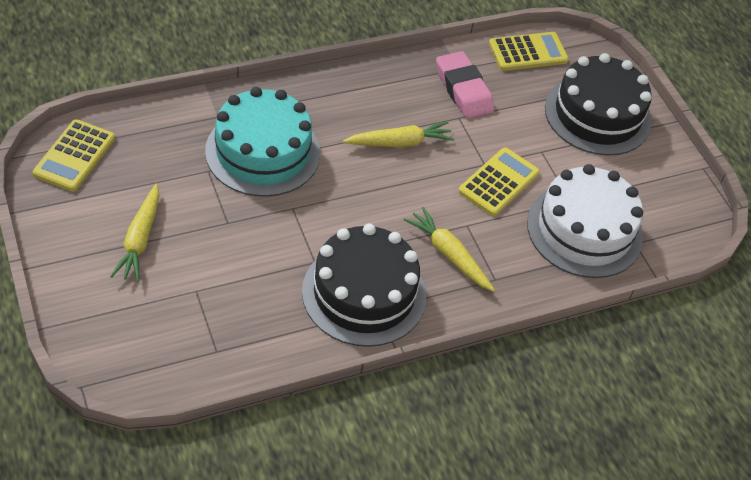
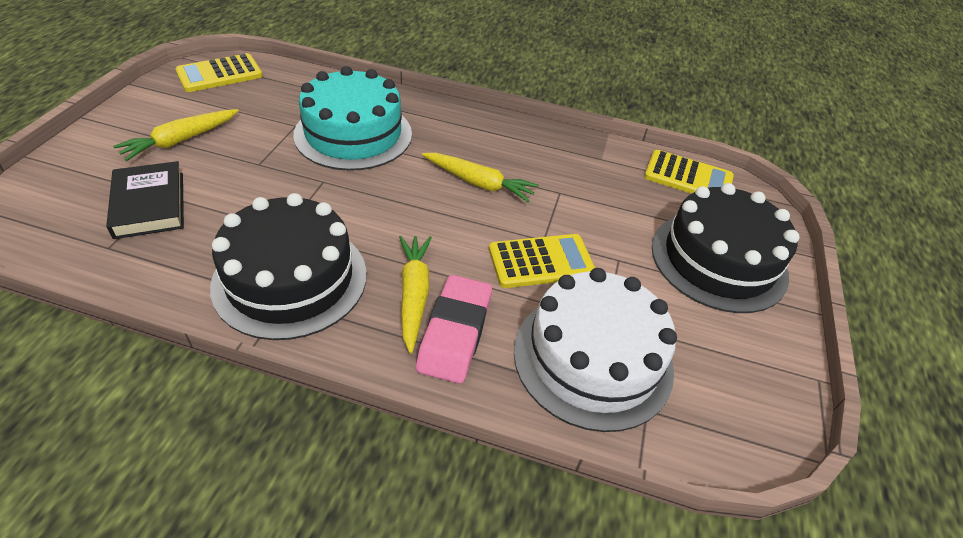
camera: 40 degrees right, 5 degrees down
pink eraser [436,51,494,119] -> pink eraser moved to [416,275,492,384]
none -> black book [106,161,184,239]

